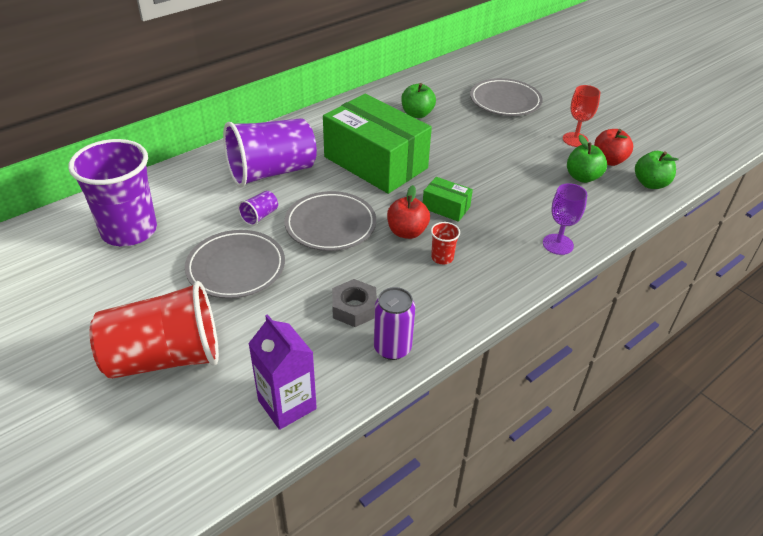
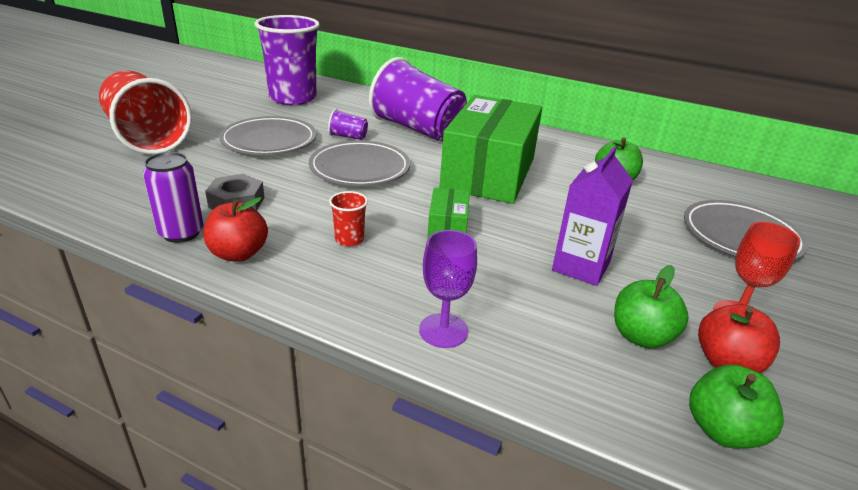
camera: 65 degrees right, 10 degrees down
purple carton [248,314,317,430] -> purple carton moved to [552,147,633,286]
red apple [387,185,430,239] -> red apple moved to [204,197,268,262]

